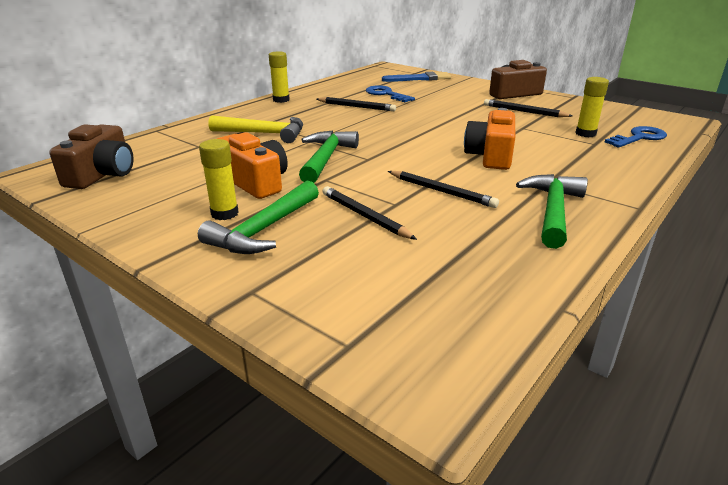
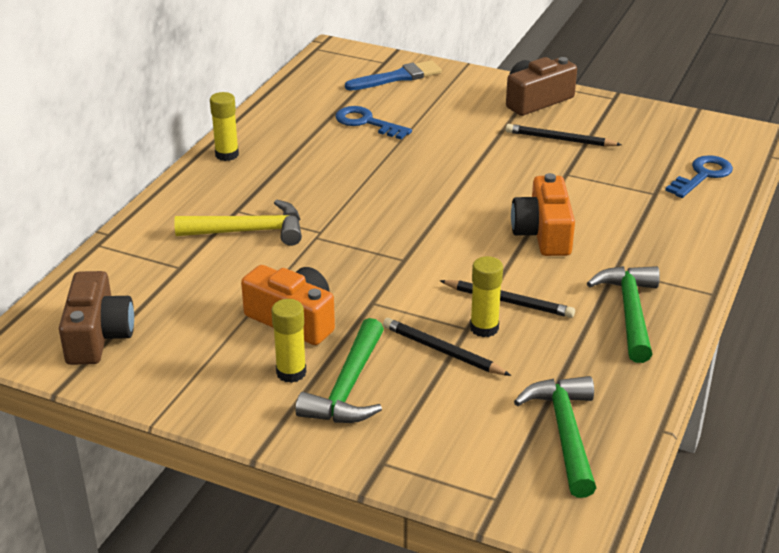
camera: 15 degrees left, 5 degrees up
green hammer [299,130,359,183] -> green hammer moved to [514,376,596,498]
black pencil [317,97,396,111] -> none
yellow glue stick [575,77,609,137] -> yellow glue stick moved to [470,256,503,337]

